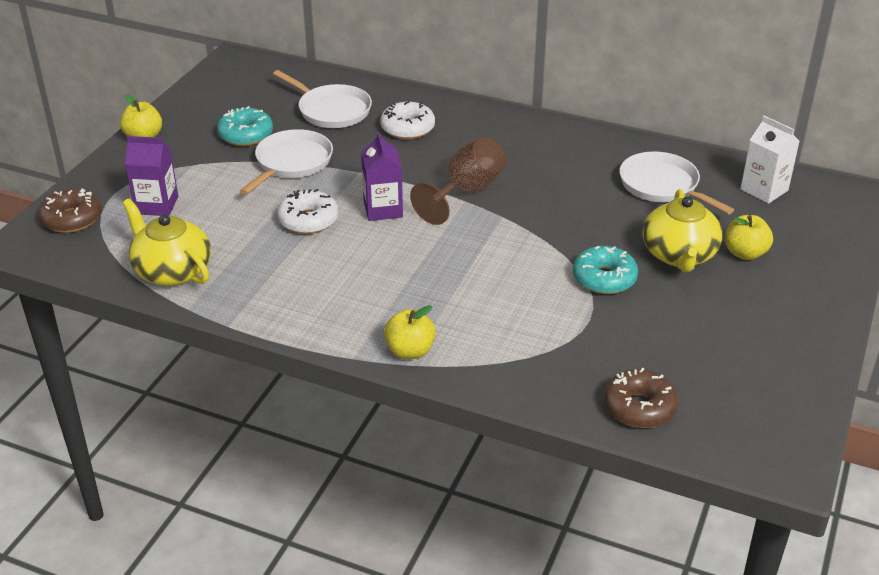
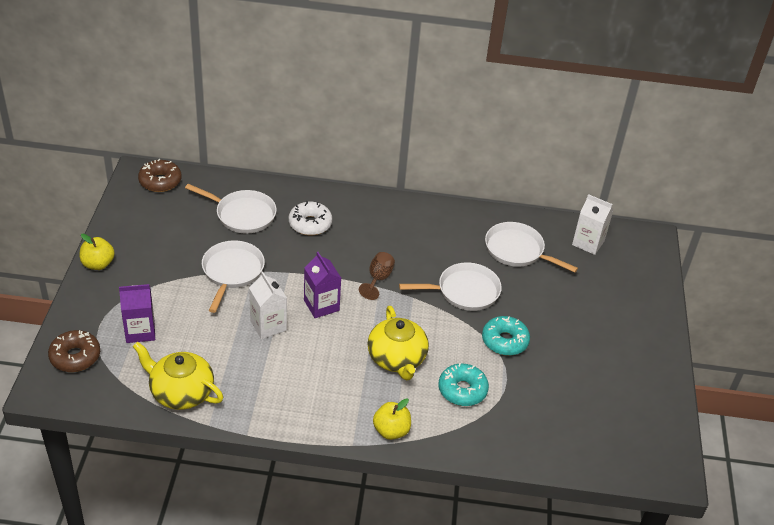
camera: 20 degrees left, 5 degrees up
turquoise donut [217,106,273,146] -> turquoise donut moved to [439,363,489,406]
white donut [277,189,339,234] -> white carton [249,271,287,339]
brown goblet [410,136,507,225] -> brown goblet [359,252,395,300], size x0.61
brown donut [604,368,678,428] -> brown donut moved to [138,159,181,192]
yellow teapot [642,189,723,272] -> yellow teapot moved to [367,306,429,380]
yellow apple [725,215,773,260] -> none
none -> white pan [399,263,502,311]

